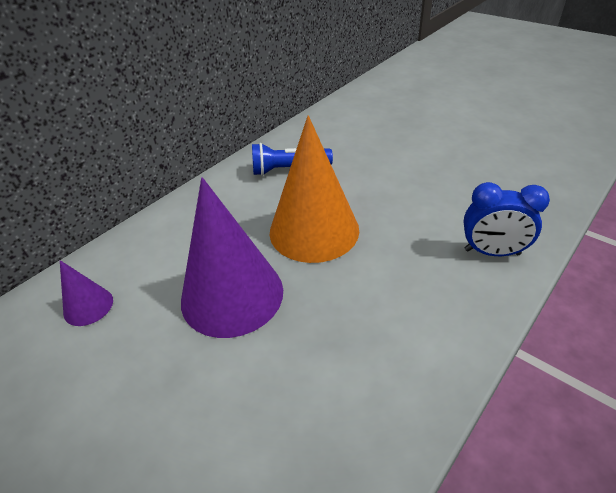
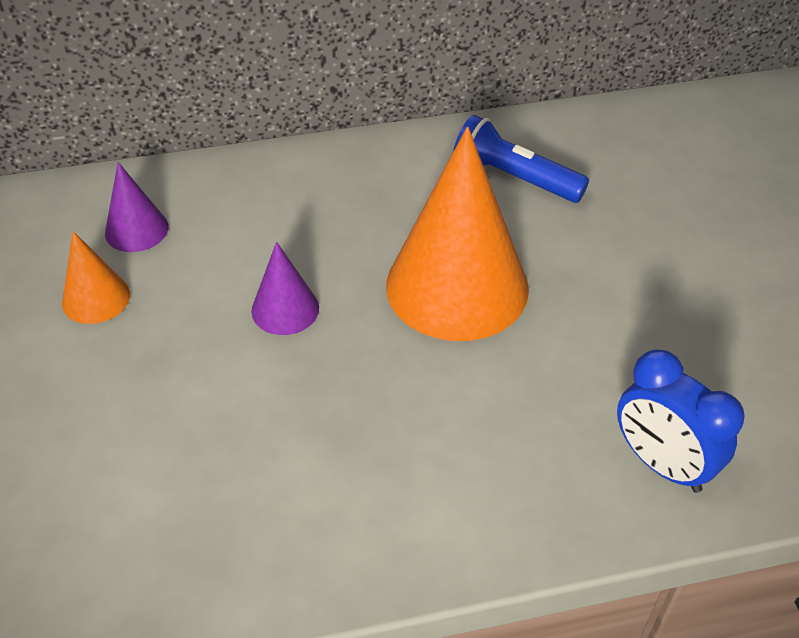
camera: 35 degrees right, 5 degrees up
purple cone [181,177,283,338] -> purple cone [251,242,319,335], size x0.46
none -> orange cone [62,231,130,324]

